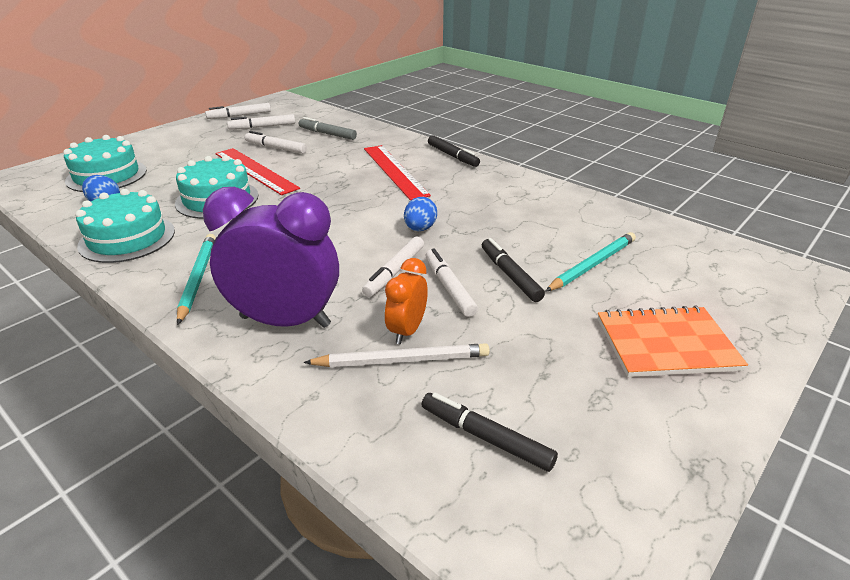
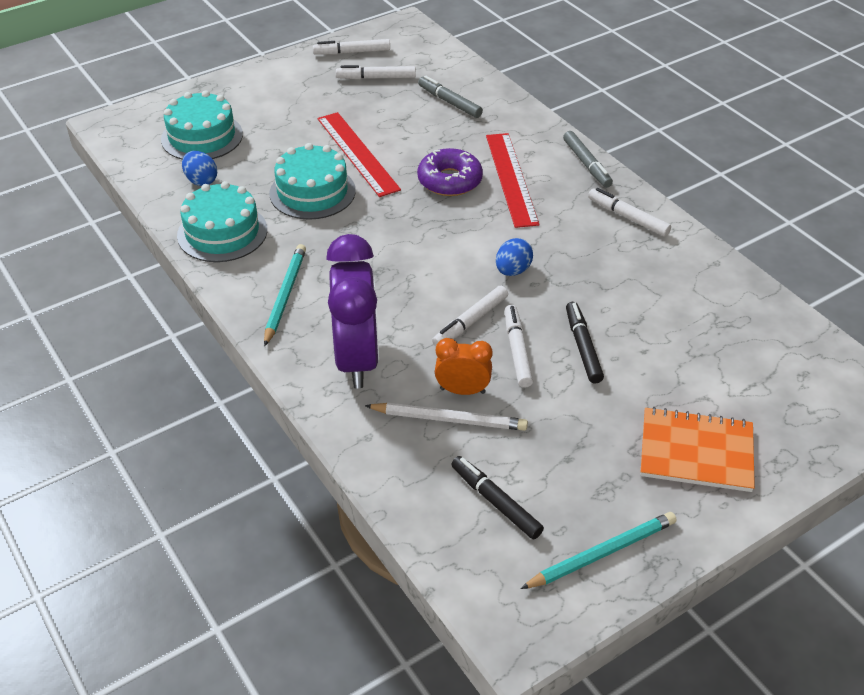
camera: 15 degrees right, 10 degrees up
purple clock [203,187,339,328] -> purple clock turned 60 degrees clockwise [326,234,379,389]
white marker [245,131,307,154] -> white marker moved to [588,188,671,237]
orange clock [385,258,428,344] -> orange clock turned 60 degrees clockwise [435,338,493,395]
black marker [428,135,480,167] -> grey marker [563,131,613,188]
turquoise pencil [545,232,636,292] -> turquoise pencil moved to [520,512,677,589]
none -> purple donut [417,148,483,196]

